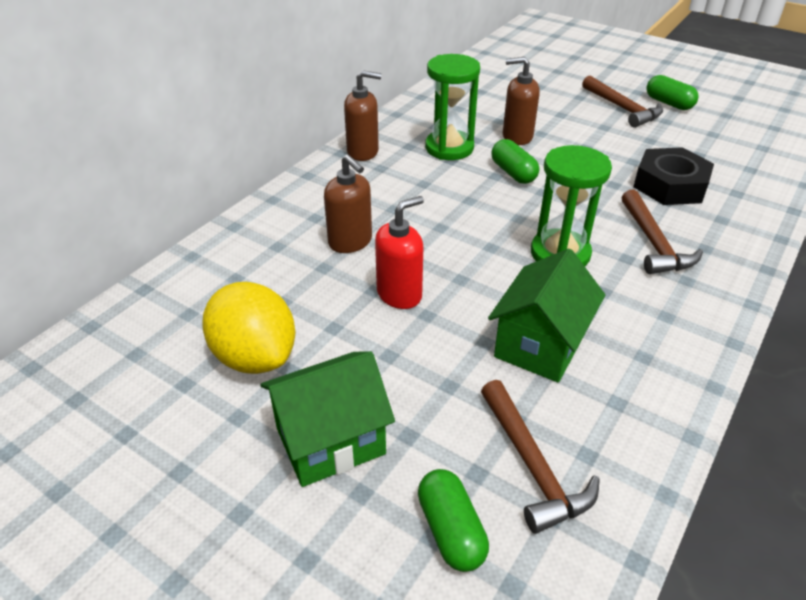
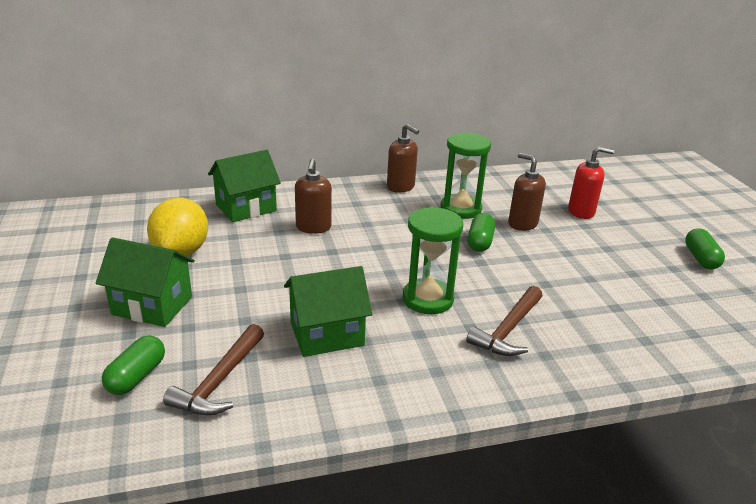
camera: 40 degrees right, 10 degrees down
red soap dispenser [375,196,424,309] -> red soap dispenser moved to [568,146,614,219]
brown hammer [582,76,663,128] -> none
black nut [633,147,714,205] -> none
none -> green house [208,150,281,222]

